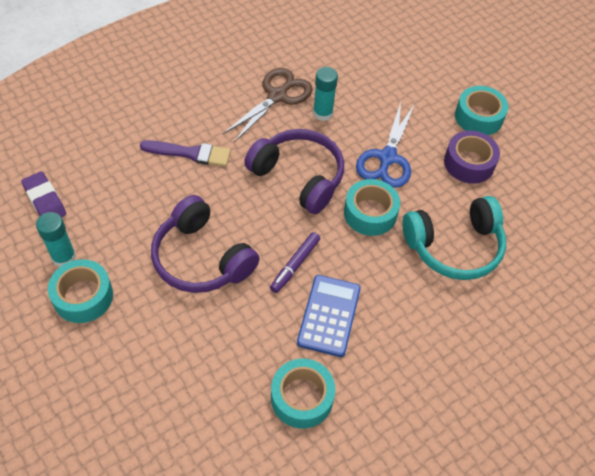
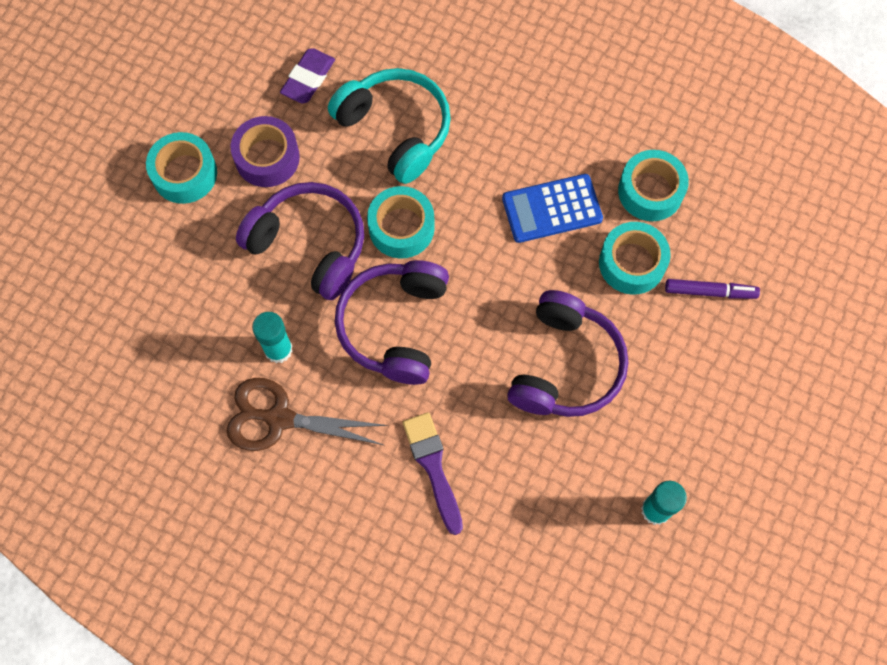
camera: 115 degrees left, 15 degrees up
purple eraser [21,171,66,217] -> purple eraser moved to [280,48,335,104]
turquoise tape [48,259,113,323] -> turquoise tape moved to [599,222,671,295]
purple marker [270,232,320,293] -> purple marker moved to [665,279,760,299]
blue scissors [356,102,415,188] -> purple headphones [236,182,364,300]

